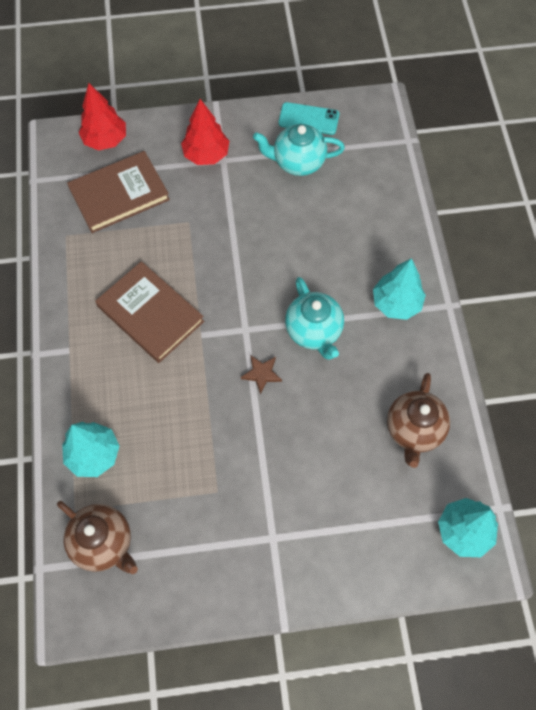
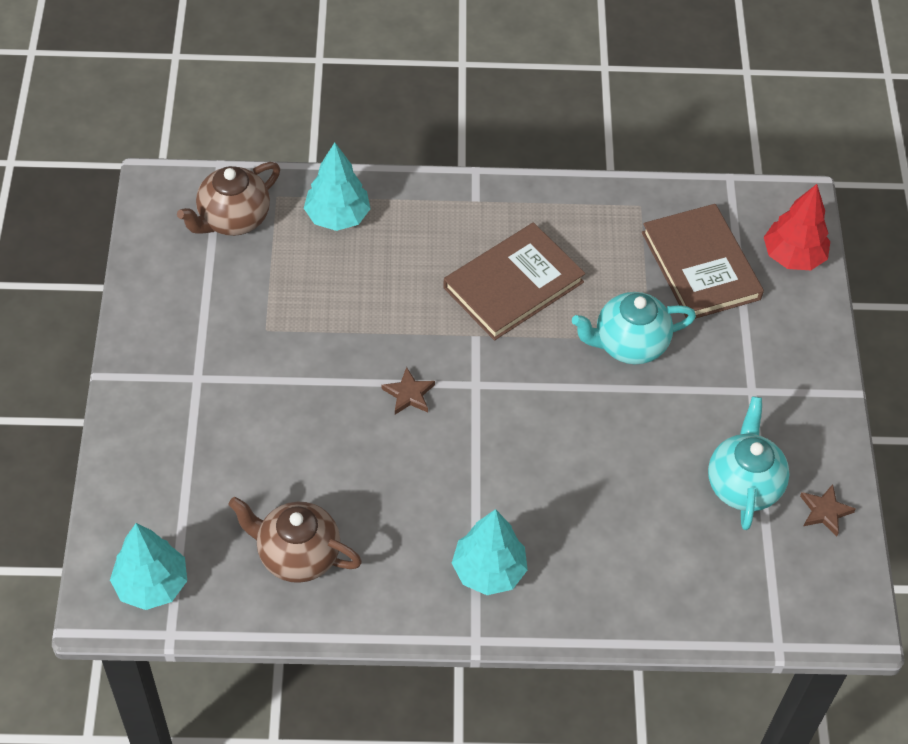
camera: 95 degrees right, 10 degrees down
red tree [181,99,229,165] -> none
turquoise phone [279,102,339,135] -> brown star [800,484,856,536]
turquoise teapot [285,277,344,360] -> turquoise teapot moved to [572,292,696,364]

